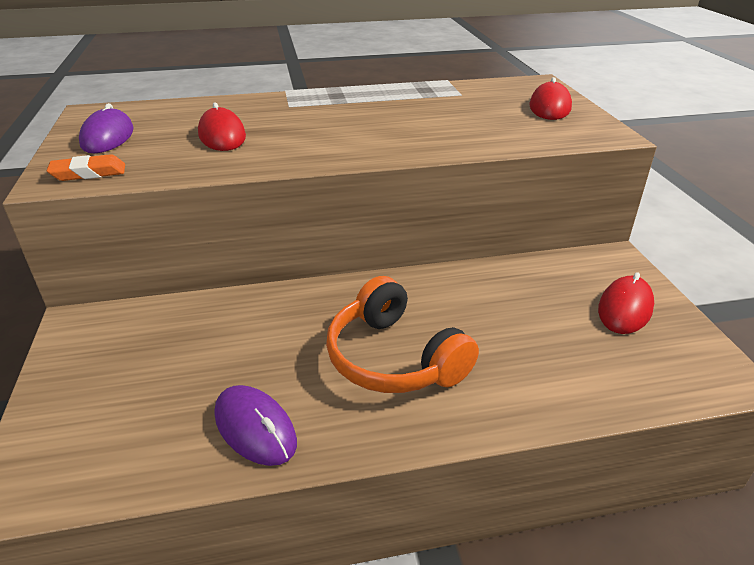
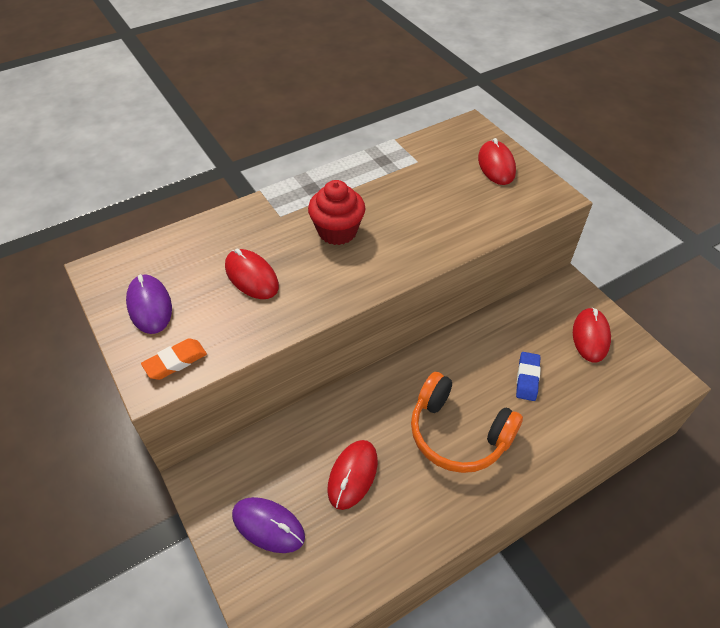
camera: 20 degrees left, 15 degrees up
purple mouse [215,385,297,466] -> purple mouse moved to [232,497,305,553]
none -> red cupcake [308,180,366,245]
none -> red mouse [327,440,378,510]
none -> blue eraser [516,352,541,401]

